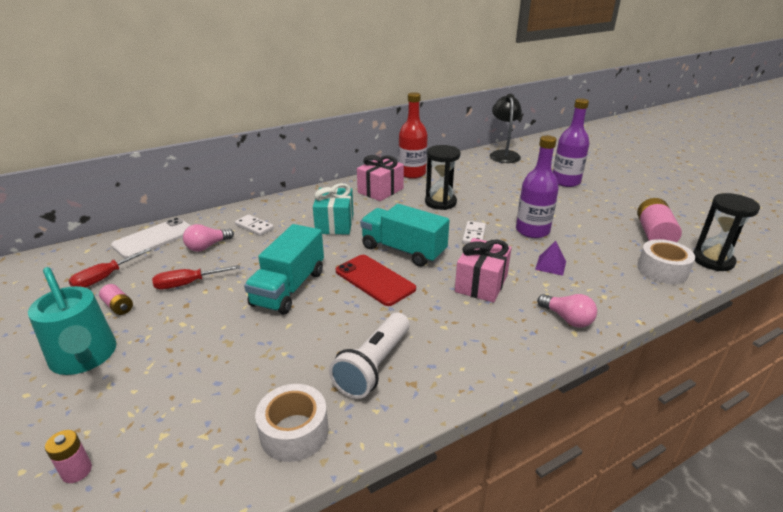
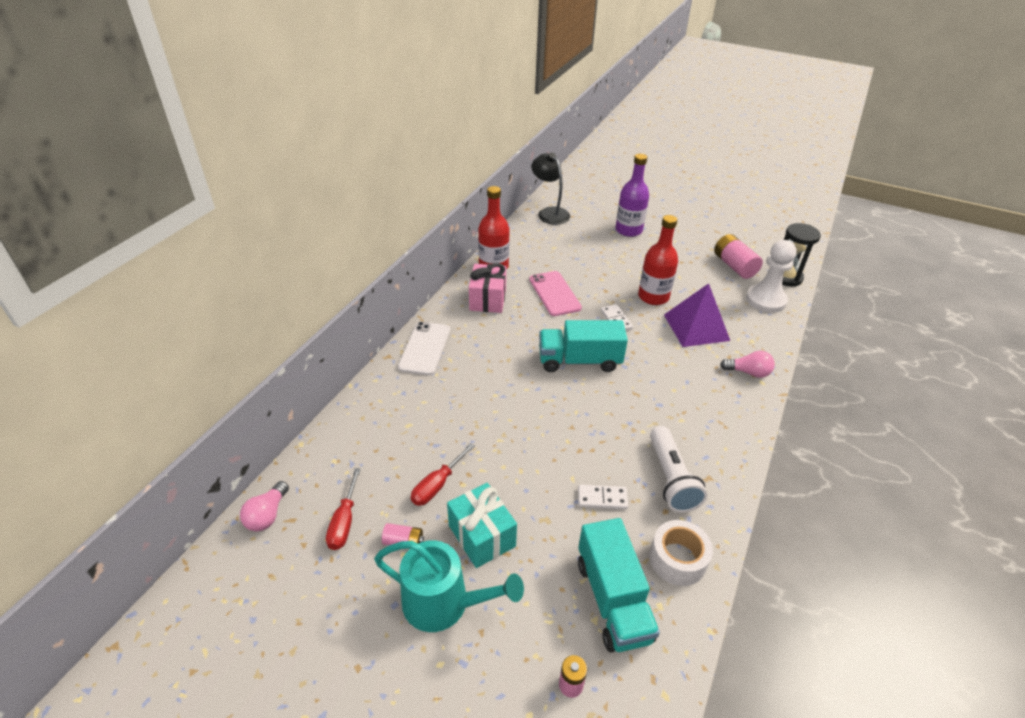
camera: 35 degrees left, 10 degrees up
white phone [111,218,191,258] -> white phone moved to [398,322,450,375]
pink light bulb [183,224,234,252] -> pink light bulb moved to [240,481,289,531]
white domino [235,215,274,236] -> white domino moved to [578,485,628,510]
turquoise truck [244,224,324,315] -> turquoise truck moved to [578,518,660,653]
turquoise gift [313,183,353,235] -> turquoise gift moved to [447,483,517,568]
red phone [336,255,416,306] -> none
black hourglass [425,145,461,210] -> pink phone [529,271,582,316]
pink gift [455,238,512,303] -> none
purple bottle [516,135,559,238] -> red bottle [638,215,678,305]
purple pyramid [535,241,566,276] -> purple pyramid [664,283,730,347], size x2.12
white tape [637,239,695,284] -> white pawn [746,240,797,313]

